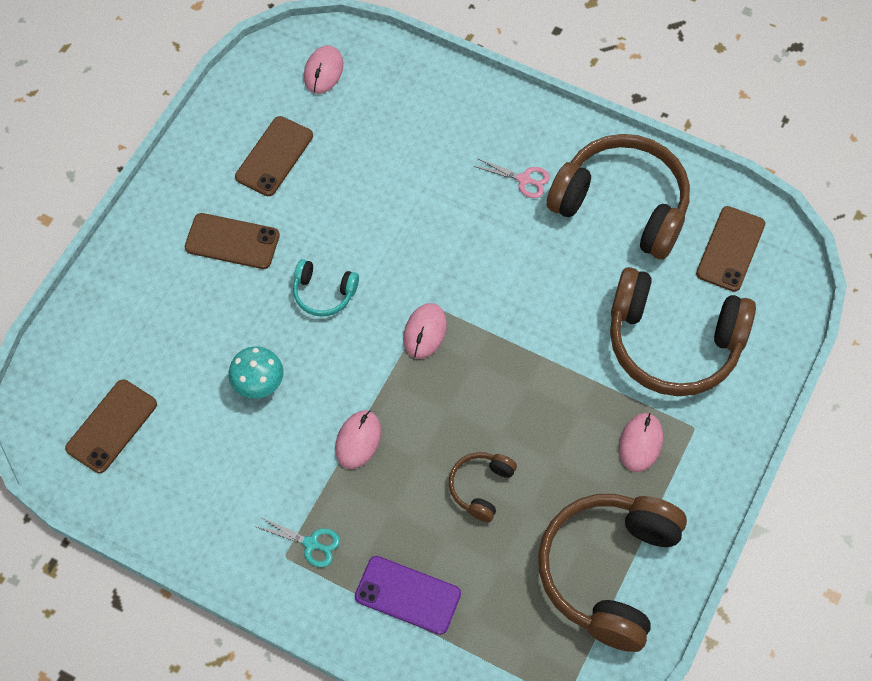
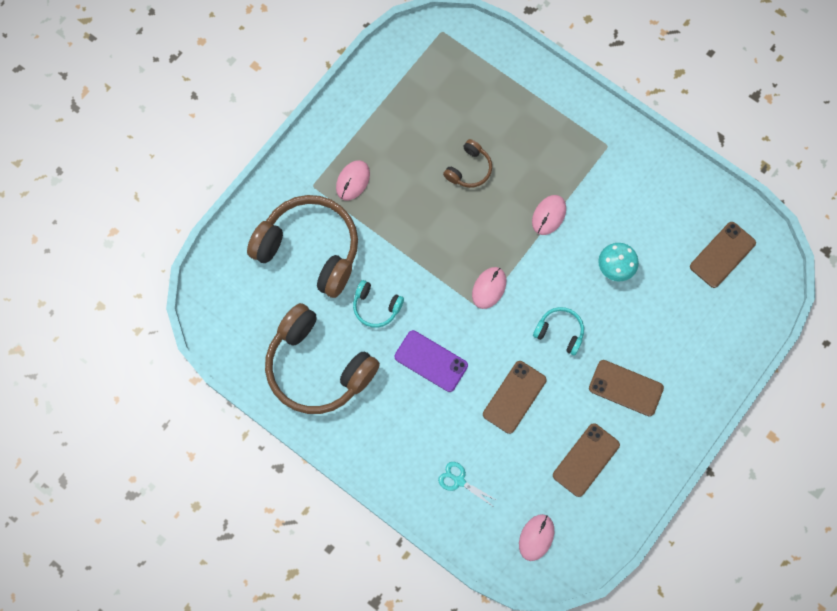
camera: 170 degrees left, 10 degrees up
turquoise scissors [257,517,340,567] -> turquoise scissors moved to [438,462,498,506]
purple phone [355,556,461,635] -> purple phone moved to [395,330,468,392]
pink scissors [474,158,550,198] -> none
brown headphones [538,494,687,652] -> none
brown phone [696,206,765,292] -> brown phone moved to [483,361,547,434]
none -> turquoise headphones [353,280,404,328]

